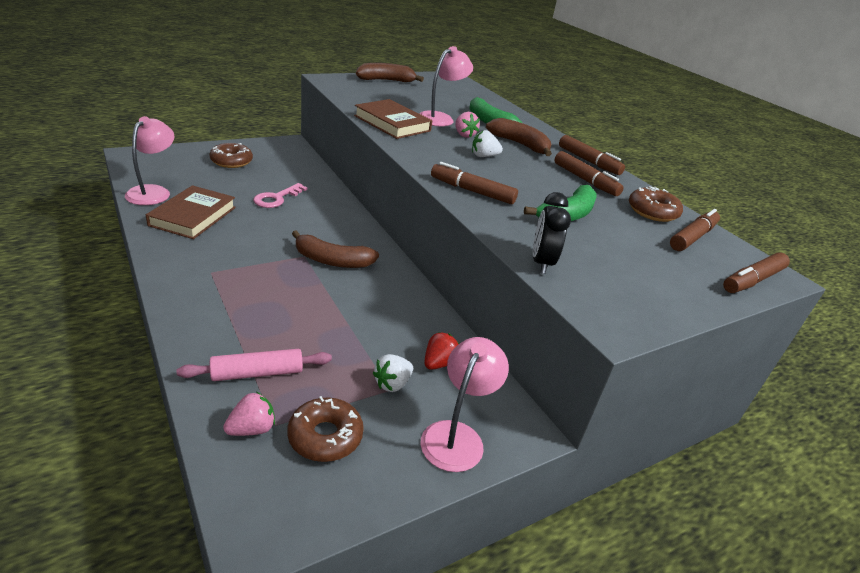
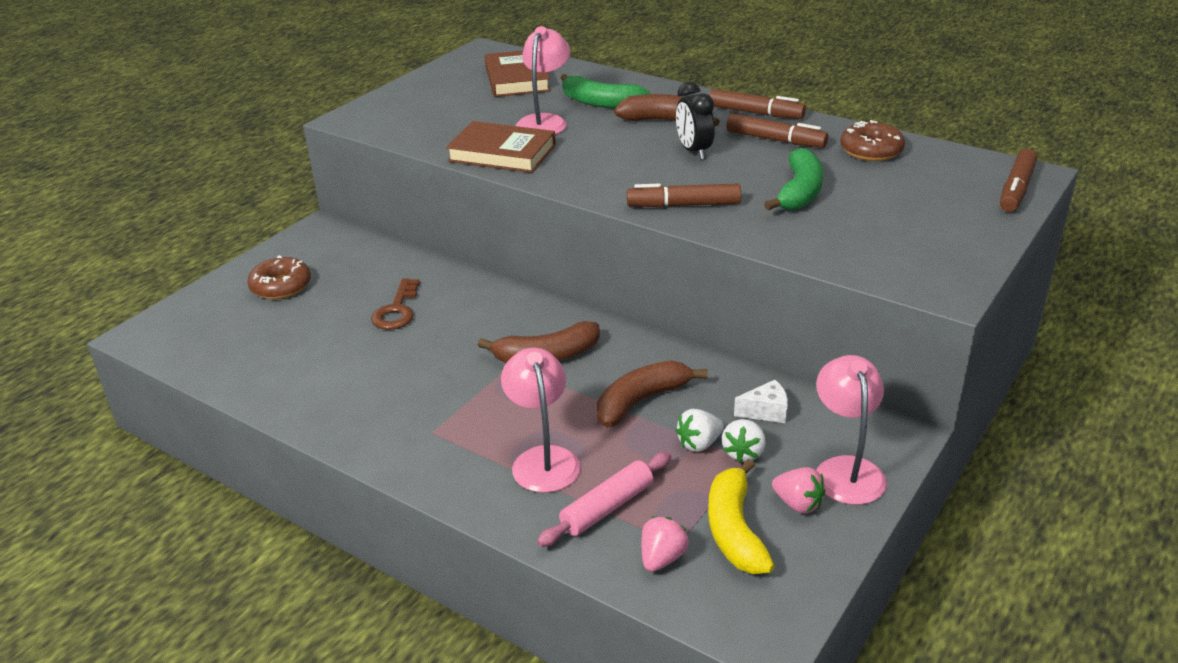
camera: 20 degrees left, 0 degrees up
pink lamp [125,116,174,205] -> pink lamp moved to [501,348,581,493]
brown book [146,185,236,239] -> brown book moved to [485,51,550,97]
pink key [253,183,307,208] -> brown key [371,278,420,330]
brown donut [288,396,364,462] -> yellow banana [708,459,774,574]
brown banana [356,63,424,82] -> brown banana moved to [597,360,708,428]
red strawberry [424,332,460,370] -> white cheese [734,380,788,423]
pink strawberry [455,112,480,138] -> pink strawberry moved to [772,467,825,514]
white strawberry [472,130,503,157] -> white strawberry moved to [676,409,724,452]
black clock [533,192,571,274] -> black clock moved to [676,82,715,160]
brown marker [670,209,720,251] -> none

